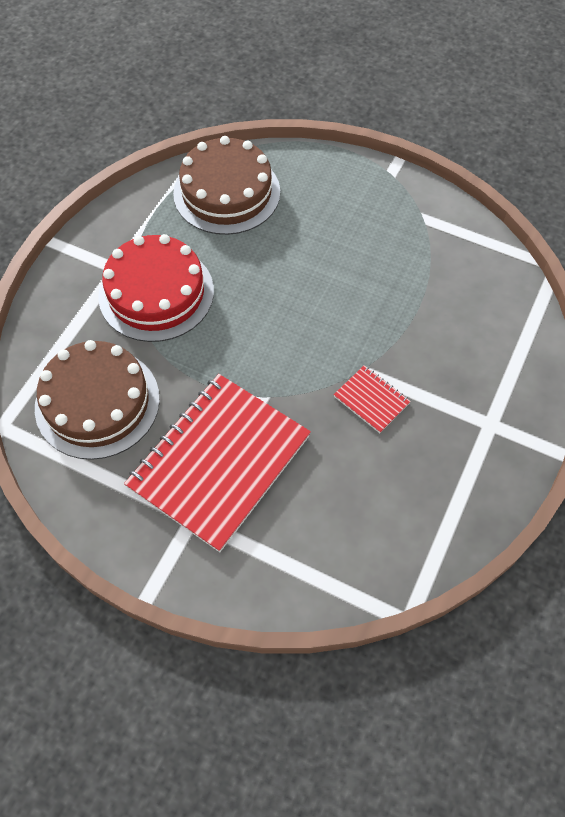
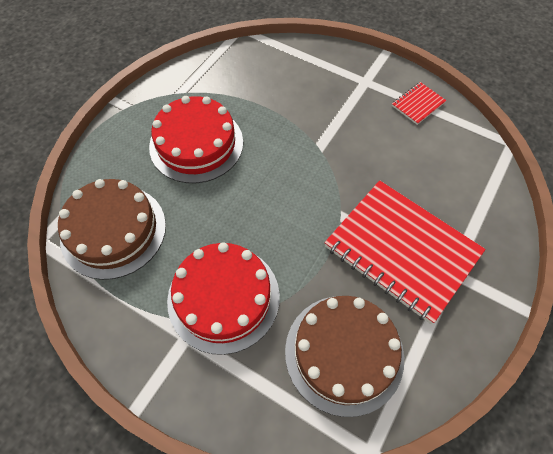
camera: 85 degrees left, 0 degrees up
red notebook [334,365,411,433] -> red notebook moved to [392,82,447,125]
none -> red cake [149,96,243,183]

